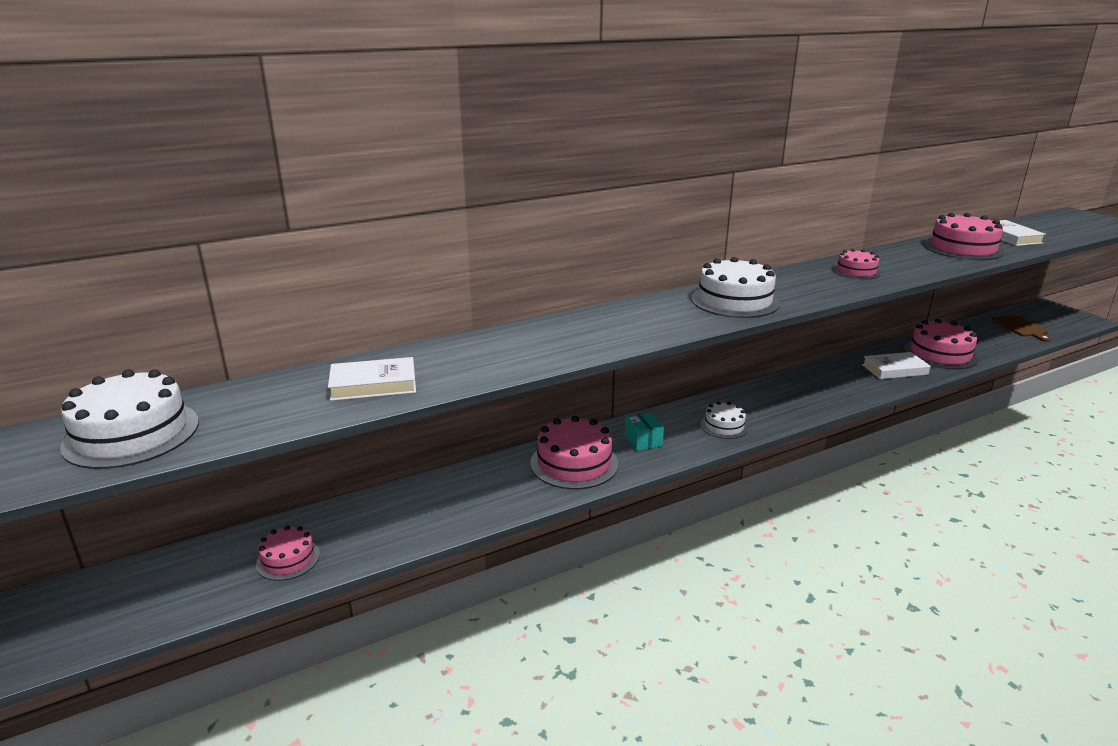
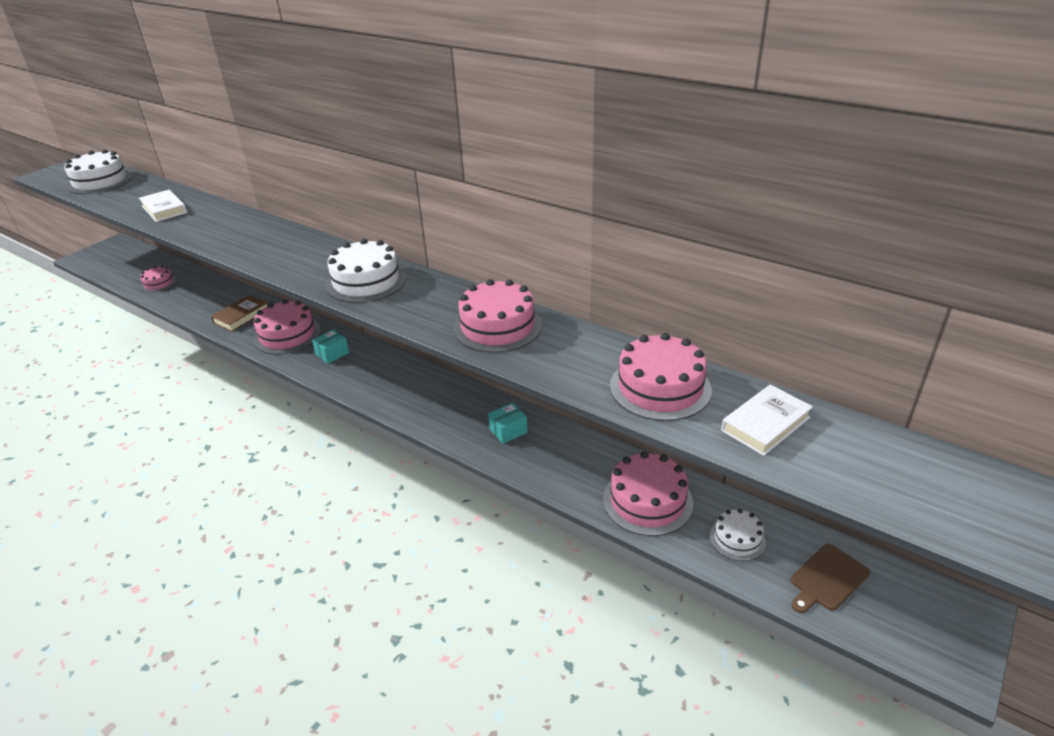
camera: 65 degrees right, 10 degrees up
white cake [701,402,748,439] -> white cake moved to [710,509,766,561]
pink cake [833,249,881,280] -> pink cake [454,279,542,353], size x1.74
white book [862,352,930,379] -> none
none -> brown book [211,295,268,332]
none -> turquoise box [488,403,528,443]

